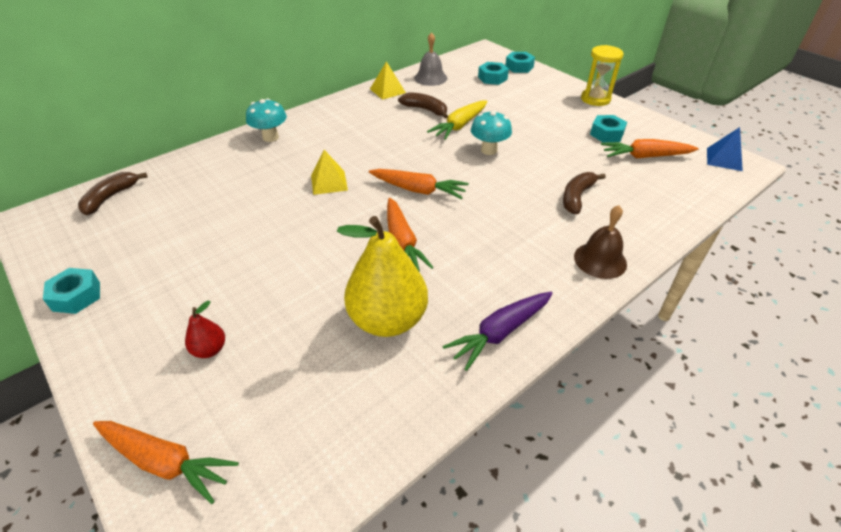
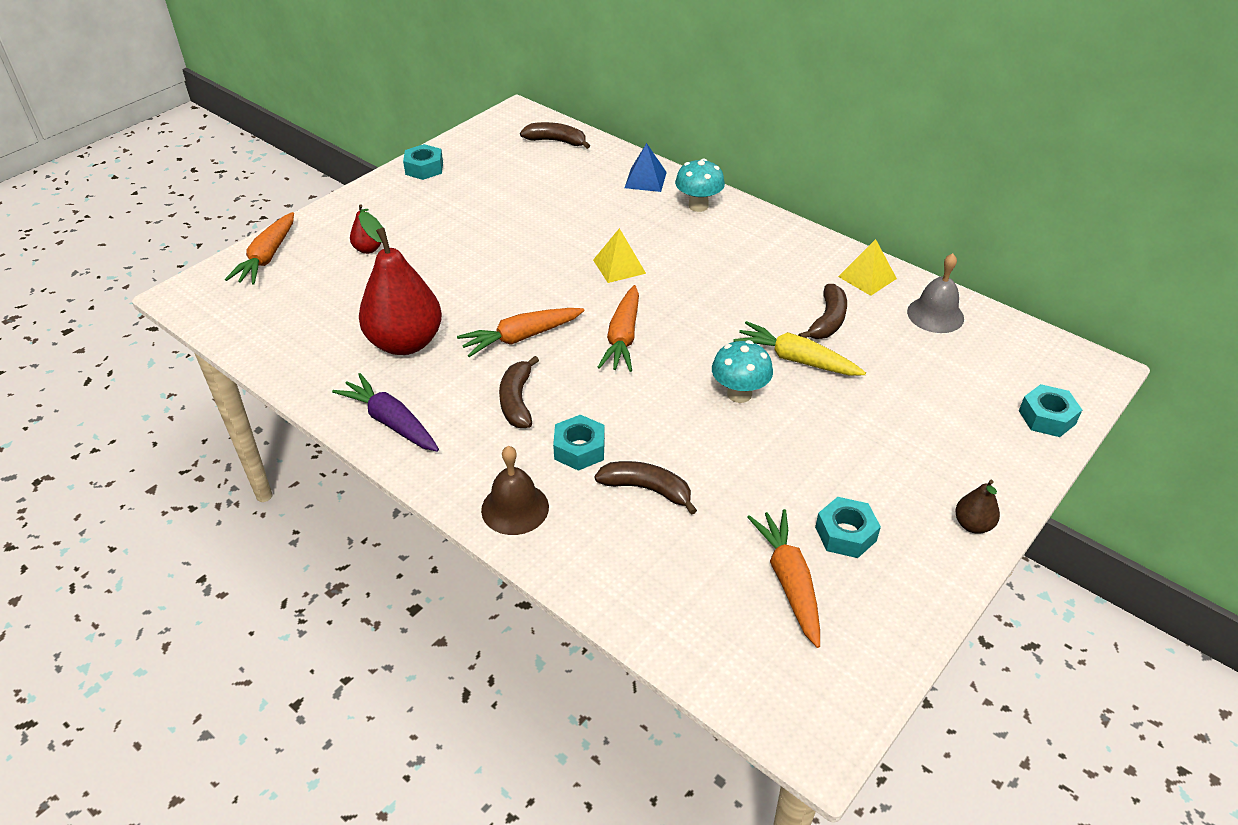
camera: 80 degrees right, 0 degrees up
yellow pear [337,216,428,337] -> red pear [359,211,442,355]
turquoise nut [478,62,509,85] -> turquoise nut moved to [553,415,605,471]
yellow hourglass [581,45,624,106] -> brown pear [955,480,1000,533]
blue pyramid [707,127,743,171] -> blue pyramid moved to [625,143,667,192]
none -> brown banana [499,356,539,428]

